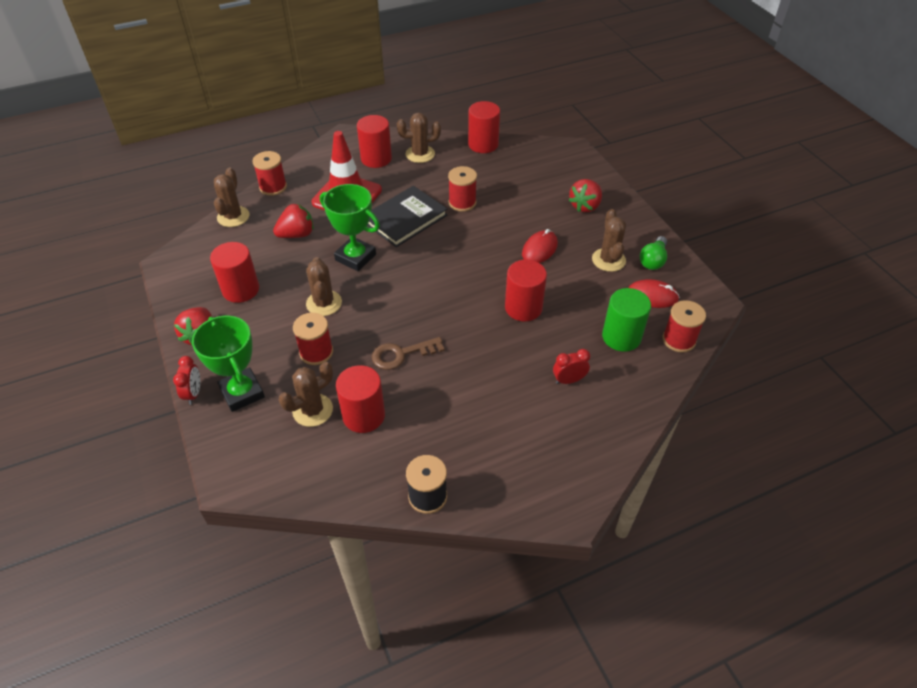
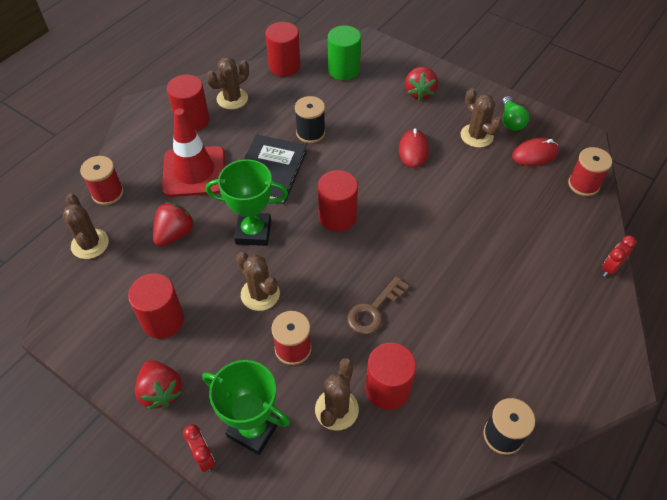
camera: 30 degrees left, 5 degrees up
red spool [448,166,477,212] -> black spool [295,96,325,143]
red cylinder [505,260,547,321] -> red cylinder moved to [318,170,358,232]
red clock [553,349,590,384] -> red clock moved to [602,236,636,277]
green cylinder [602,288,651,352] -> green cylinder moved to [328,25,361,80]

